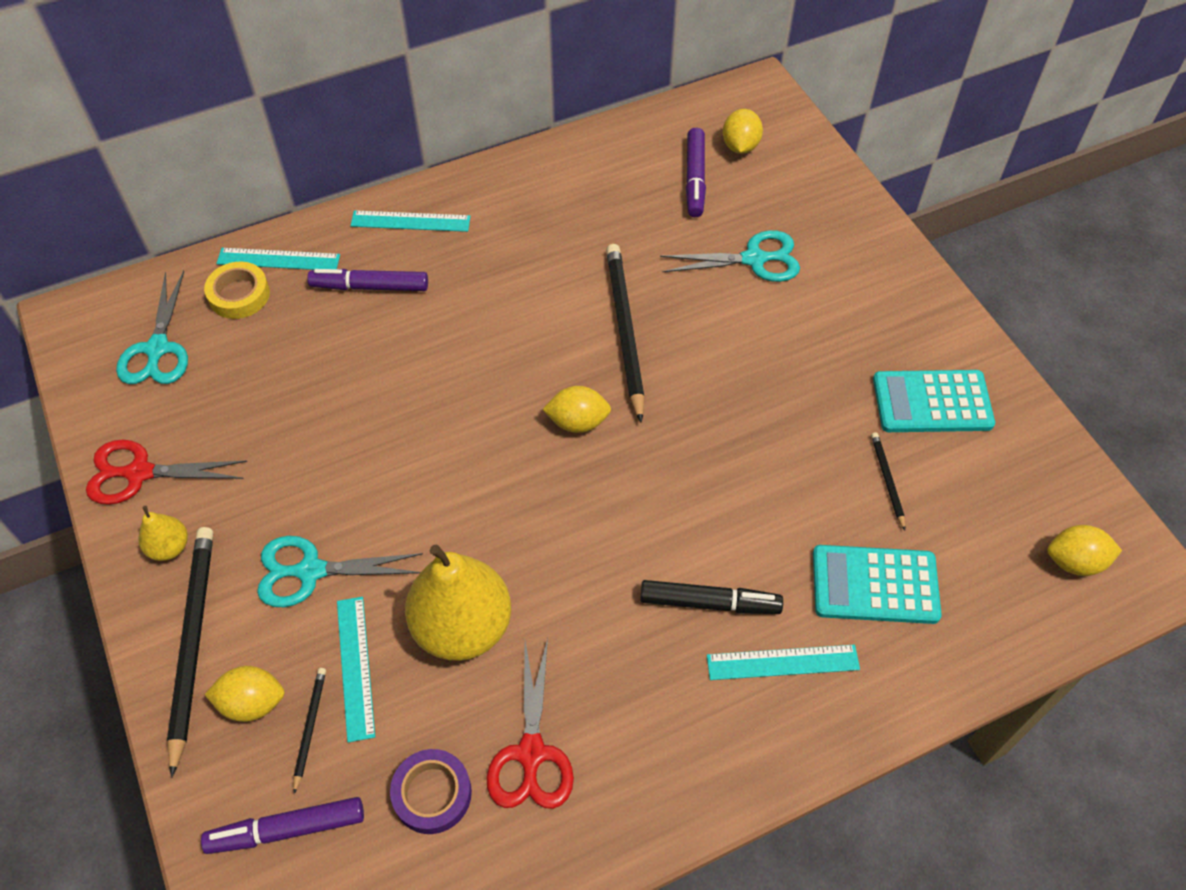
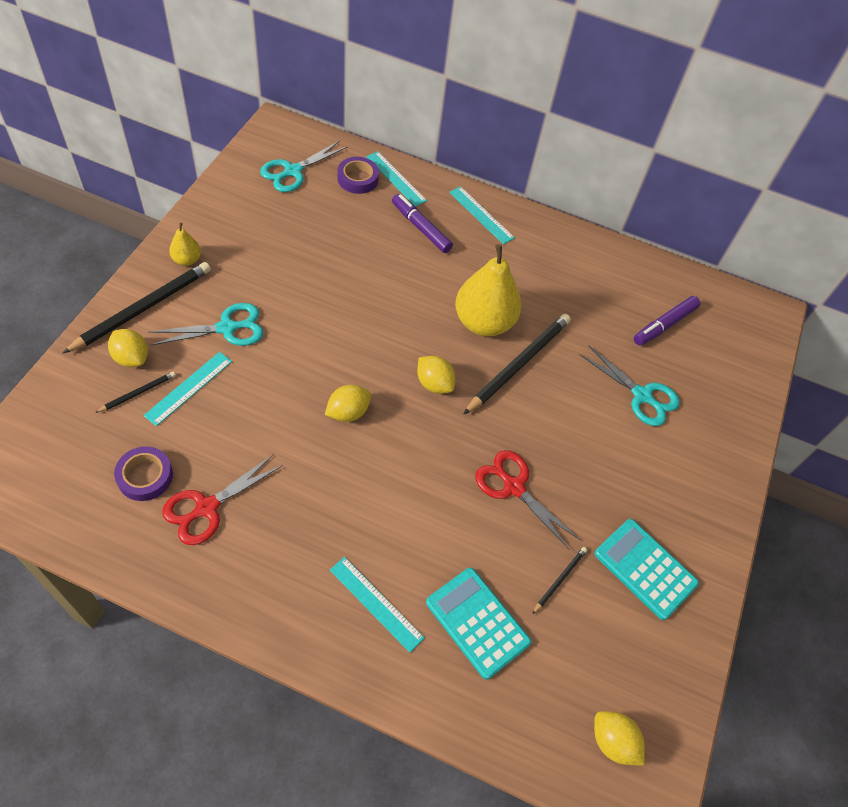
camera: 40 degrees right, 0 degrees up
red scissors [86,440,247,505] -> red scissors moved to [475,450,580,550]
purple marker [201,797,364,854] -> none
yellow tape [204,262,270,319] -> purple tape [338,157,379,194]
turquoise scissors [257,536,423,607] -> turquoise scissors turned 120 degrees clockwise [148,303,263,346]
yellow pear [405,544,511,661] -> yellow pear moved to [455,244,522,336]
black marker [640,580,783,614] -> none
yellow lemon [723,109,763,154] -> yellow lemon moved to [325,385,371,422]

